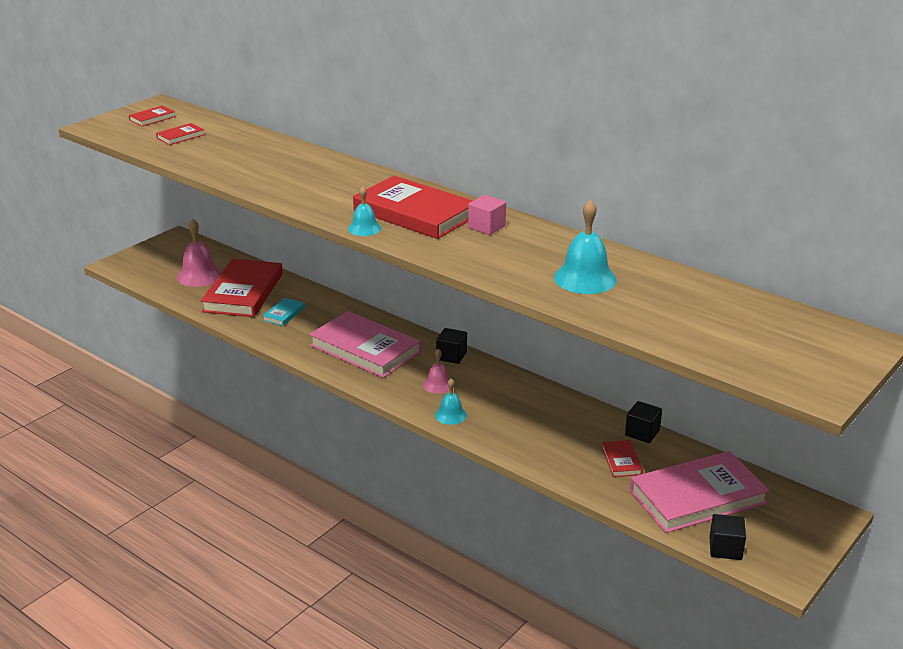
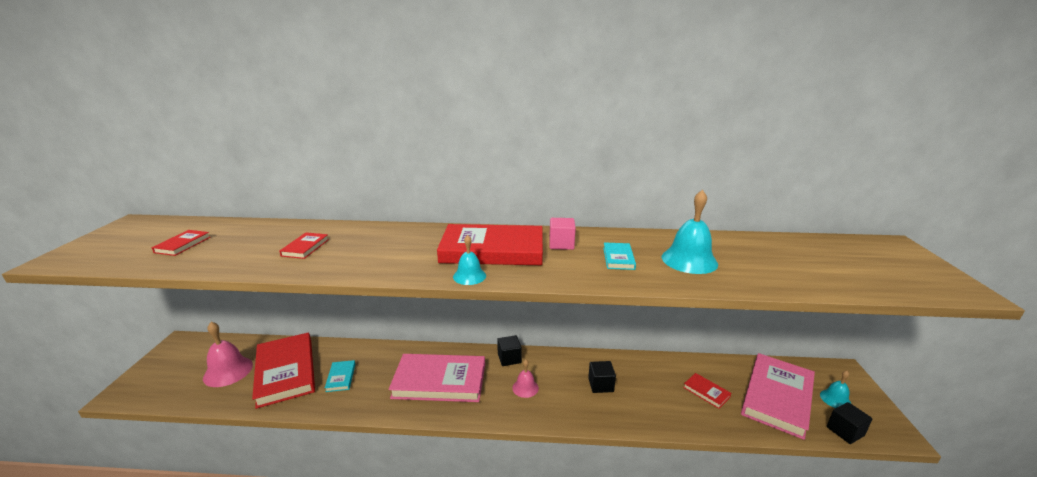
camera: 35 degrees left, 5 degrees down
red book [129,106,176,126] -> red book moved to [279,232,329,259]
turquoise bell [435,379,467,425] -> turquoise bell moved to [820,370,851,408]
black cube [625,401,662,443] -> black cube moved to [588,361,616,393]
none -> turquoise book [603,242,636,270]

